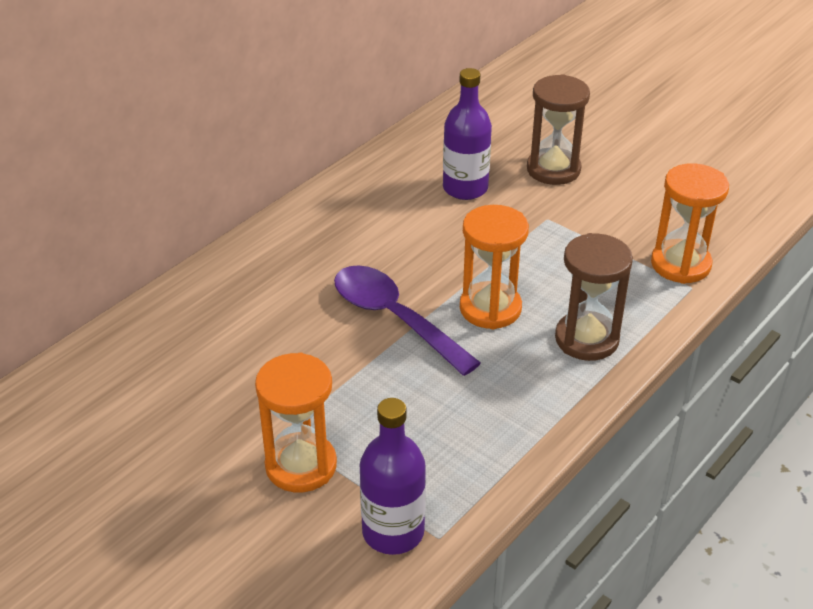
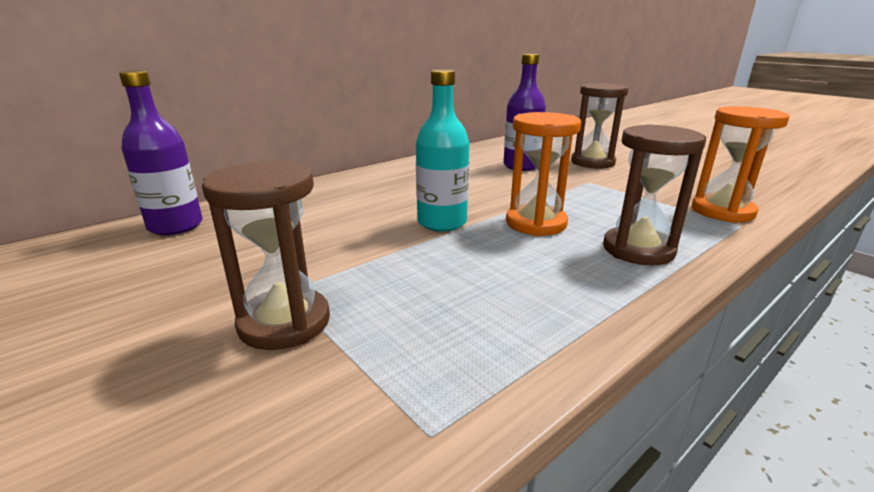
camera: 10 degrees right, 15 degrees down
orange hourglass [255,353,337,492] -> brown hourglass [202,161,330,350]
purple spoon [334,265,481,376] -> turquoise bottle [416,69,469,232]
purple bottle [360,398,426,555] -> purple bottle moved to [119,70,203,235]

